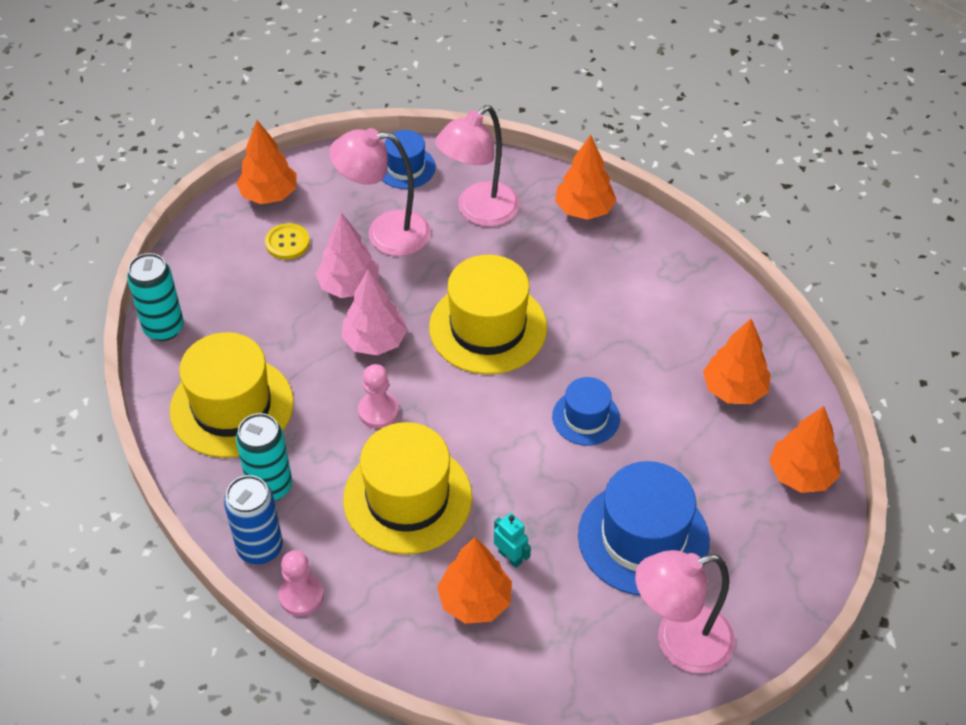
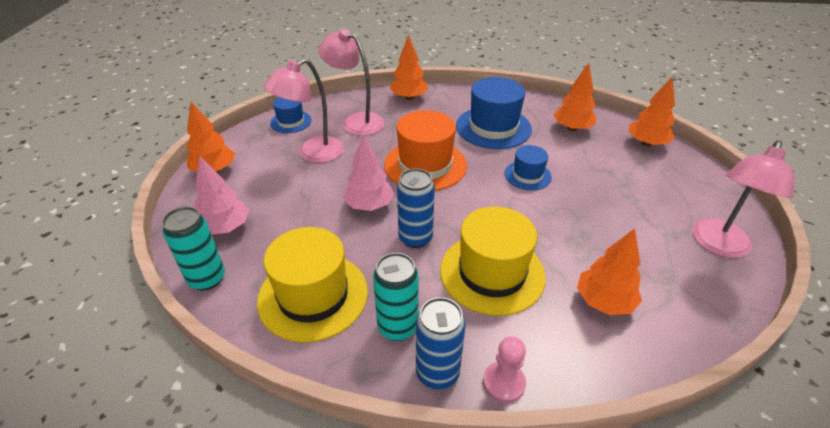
camera: 40 degrees left, 10 degrees down
yellow button [265,223,310,260] -> none
pink tree [316,212,379,298] -> pink tree moved to [194,156,249,235]
pink pawn [358,364,399,428] -> blue can [397,168,435,248]
yellow hat [429,255,547,374] -> orange hat [384,110,467,191]
pink lamp [435,105,520,227] -> pink lamp turned 120 degrees clockwise [318,29,384,136]
turquoise robot [494,513,531,568] -> none
blue hat [578,461,710,596] -> blue hat moved to [456,77,532,149]

